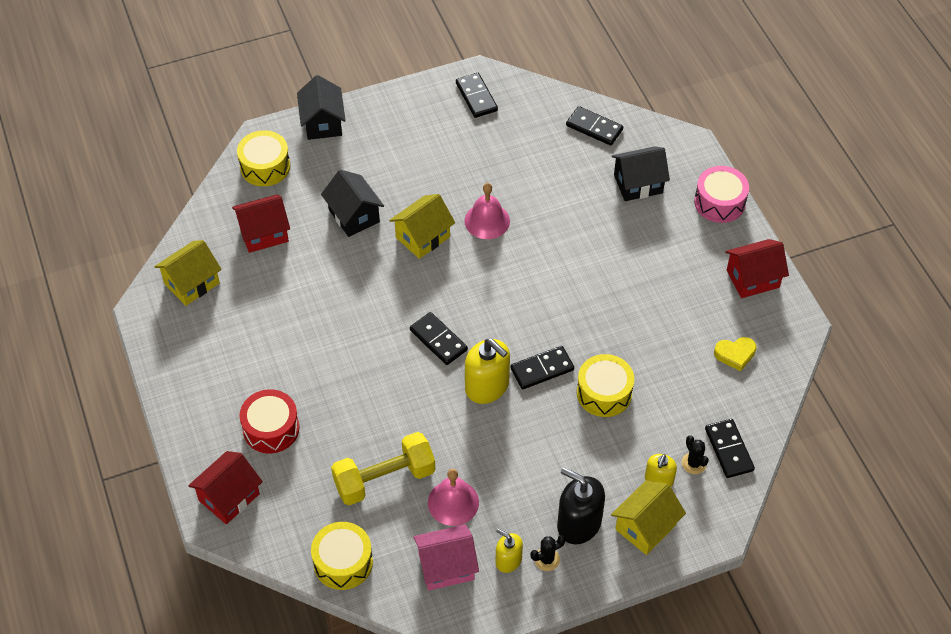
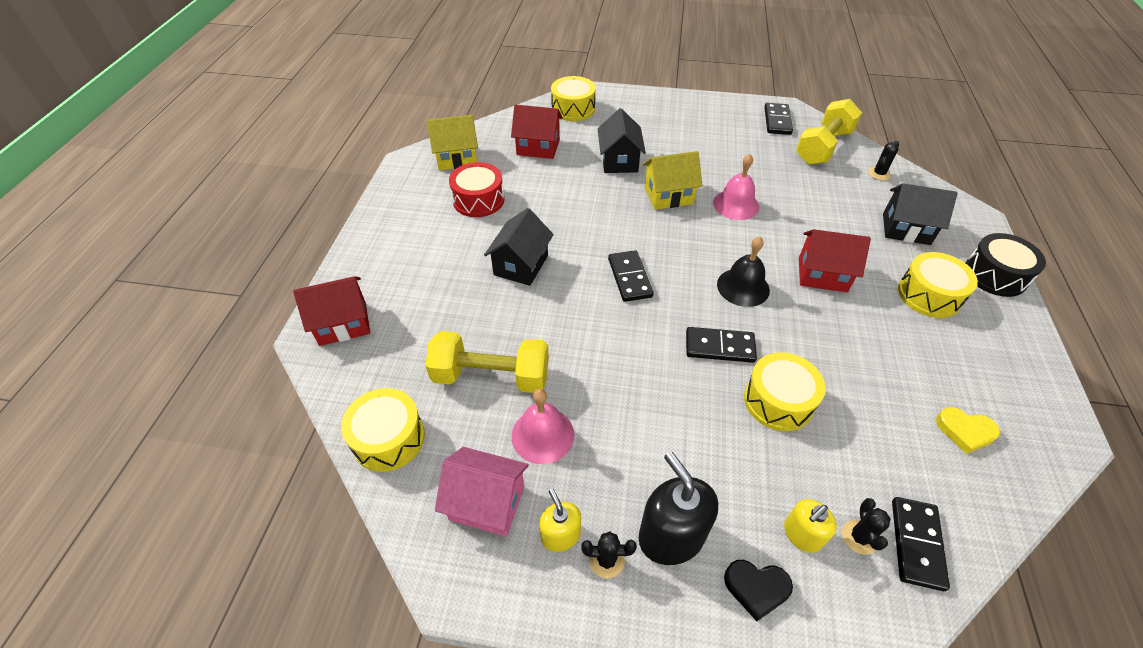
camera: 30 degrees right, 5 degrees down
red drum [239,389,300,453] -> red drum moved to [449,162,504,217]
black house [297,75,346,140] -> black house moved to [484,208,554,286]
yellow soap dispenser [465,339,510,404] -> none
black domino [566,106,623,145] -> black cactus [868,141,899,180]
yellow house [611,481,686,555] -> black heart [724,560,793,621]
pink drum [694,166,749,223] -> black drum [966,233,1046,297]
red house [725,239,789,298] -> red house moved to [799,229,871,292]
none -> black bell [717,236,770,307]
none -> yellow dumbbell [796,99,862,165]
none -> yellow drum [898,252,978,318]

